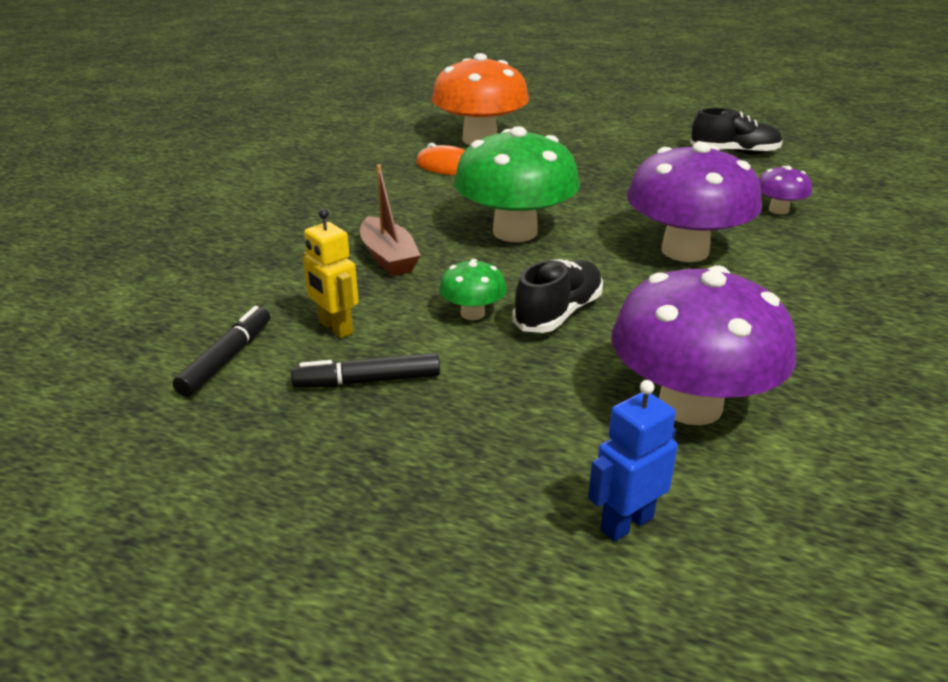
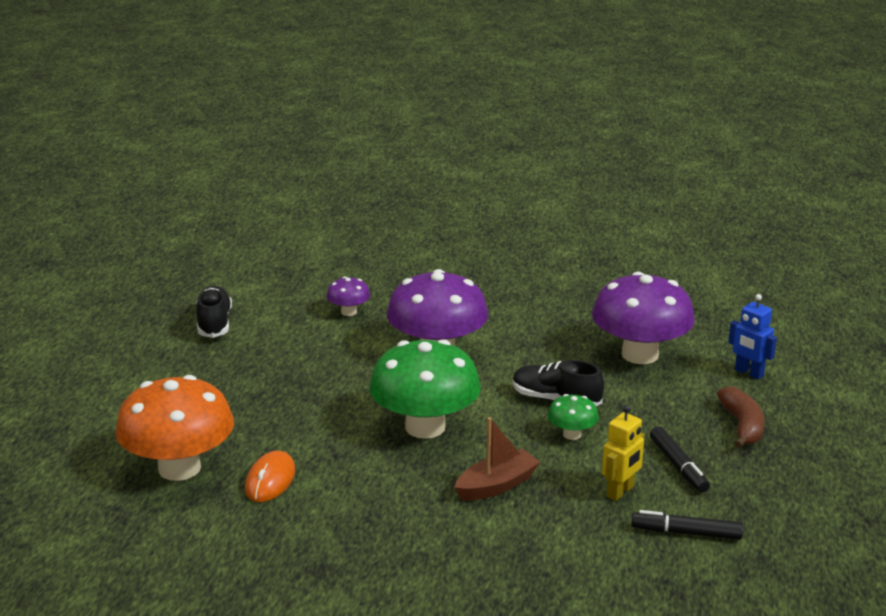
camera: 100 degrees left, 5 degrees down
none -> brown banana [717,386,765,448]

